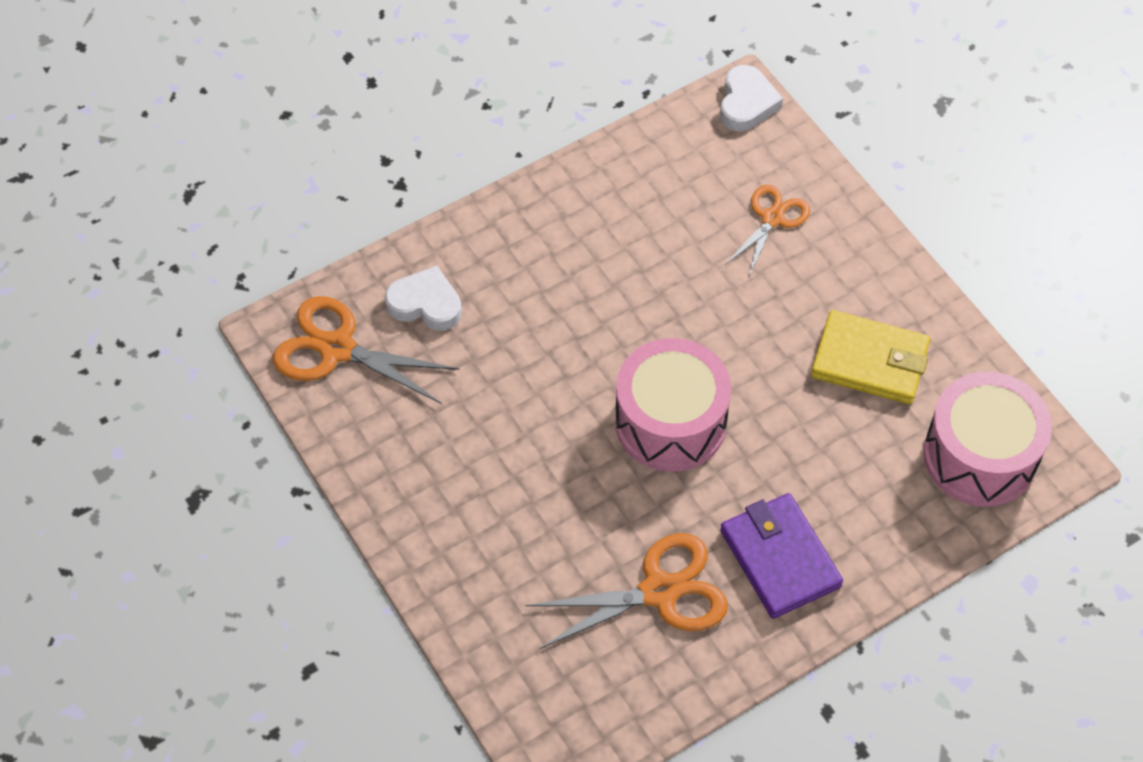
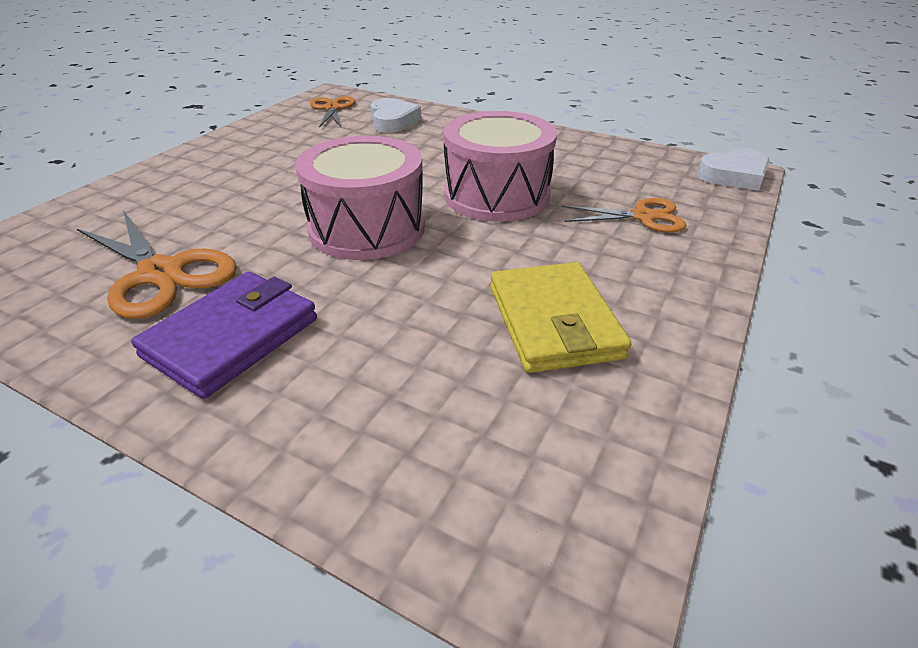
camera: 60 degrees right, 20 degrees down
orange scissors [273,296,459,403] -> orange scissors [310,96,355,128], size x0.64
pink drum [923,372,1052,507] -> pink drum moved to [443,111,557,222]

